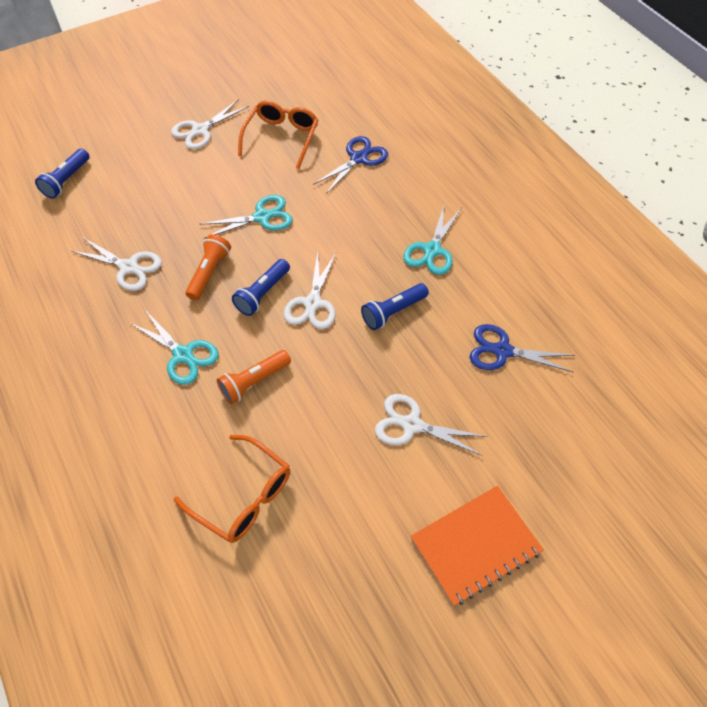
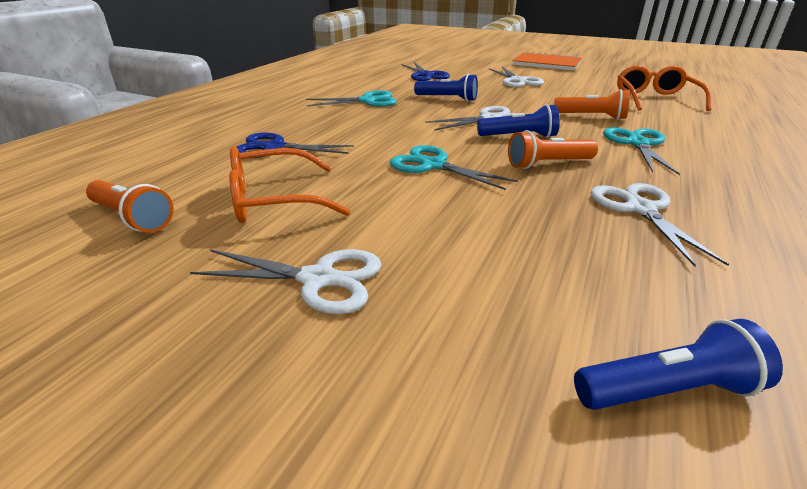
camera: 125 degrees left, 25 degrees down
none -> orange flashlight [86,180,173,233]

